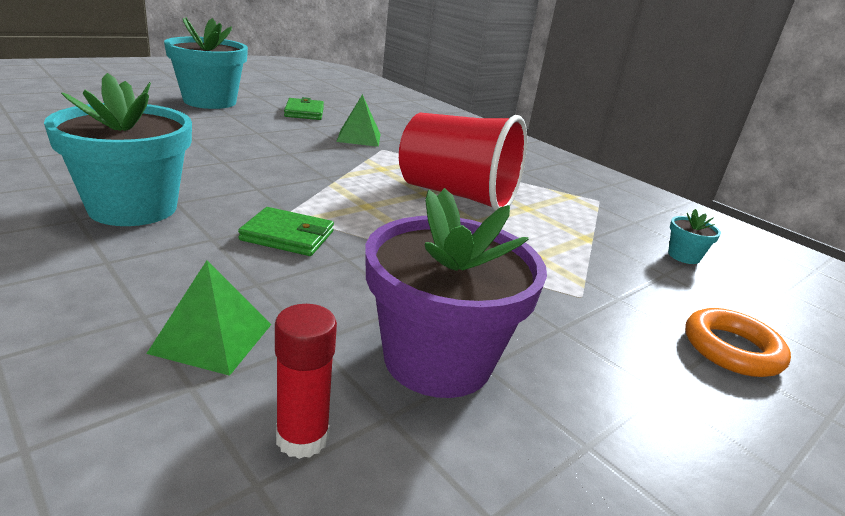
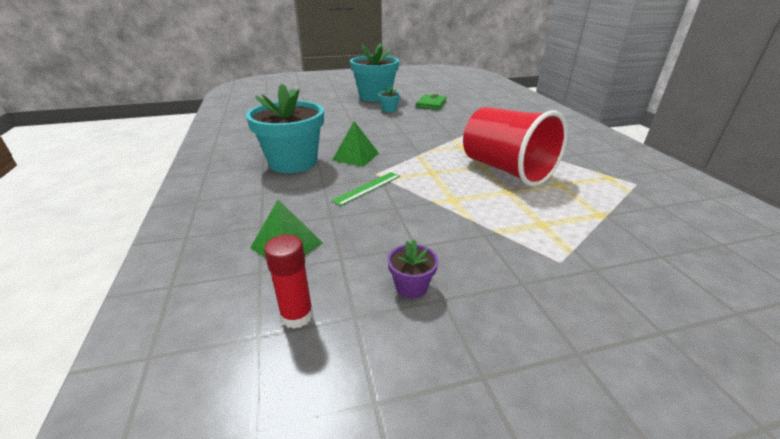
camera: 30 degrees right, 5 degrees up
green wallet [238,207,334,256] -> green ruler [331,172,400,206]
green pyramid [336,94,381,147] -> green pyramid moved to [332,121,379,167]
purple flower pot [365,188,547,398] -> purple flower pot [387,240,438,298], size x0.42
turquoise flower pot [668,209,721,264] -> turquoise flower pot moved to [378,86,401,113]
orange ring [685,308,791,377] -> none

